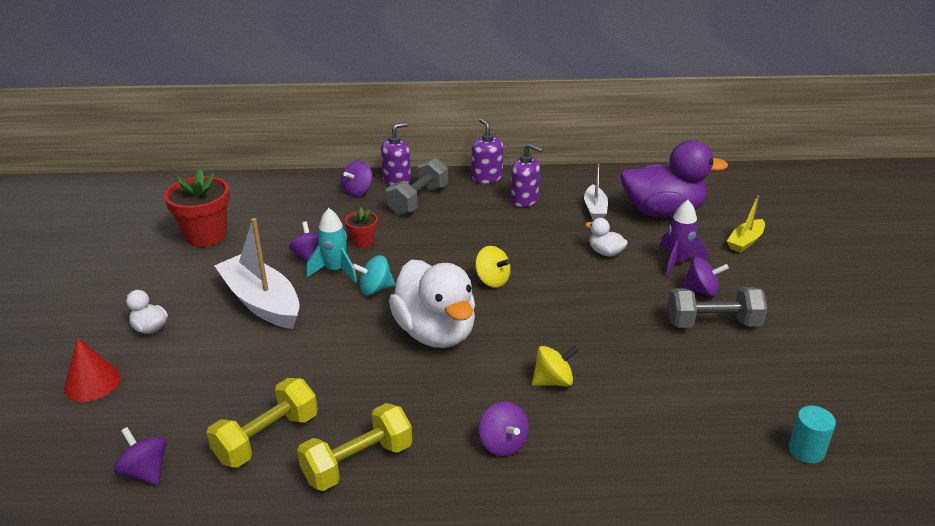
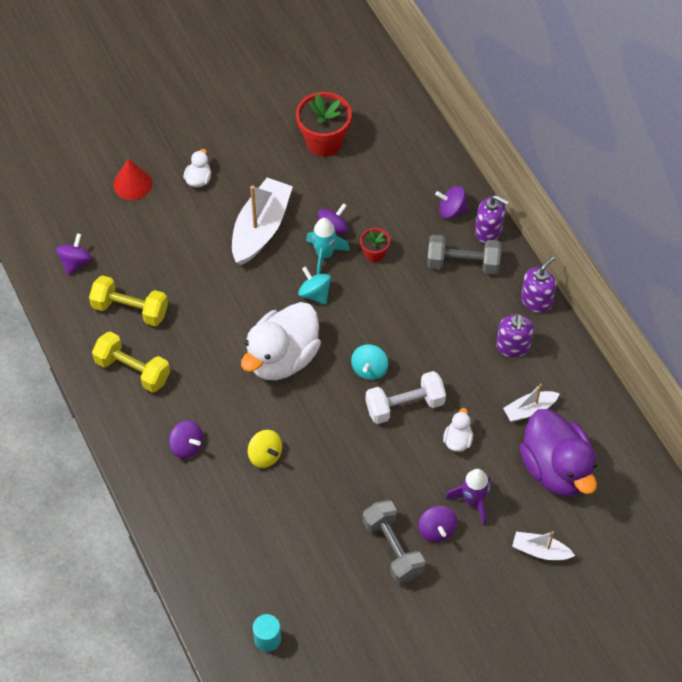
camera: 65 degrees right, 25 degrees up
yellow spinning top [475,246,511,288] -> turquoise spinning top [351,344,388,380]
purple spinning top [479,402,529,456] -> purple spinning top turned 90 degrees counterclockwise [169,420,203,459]
yellow boat [727,195,765,253] -> white boat [512,531,575,560]
none -> white dumbbell [366,371,446,424]

